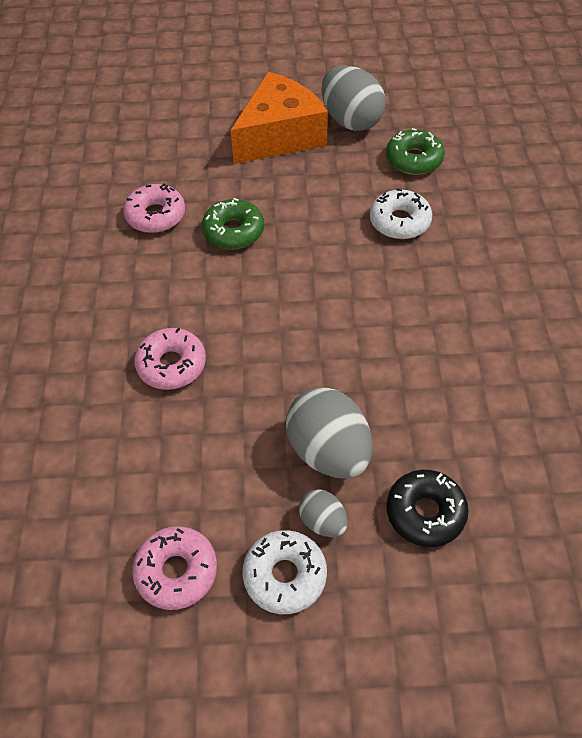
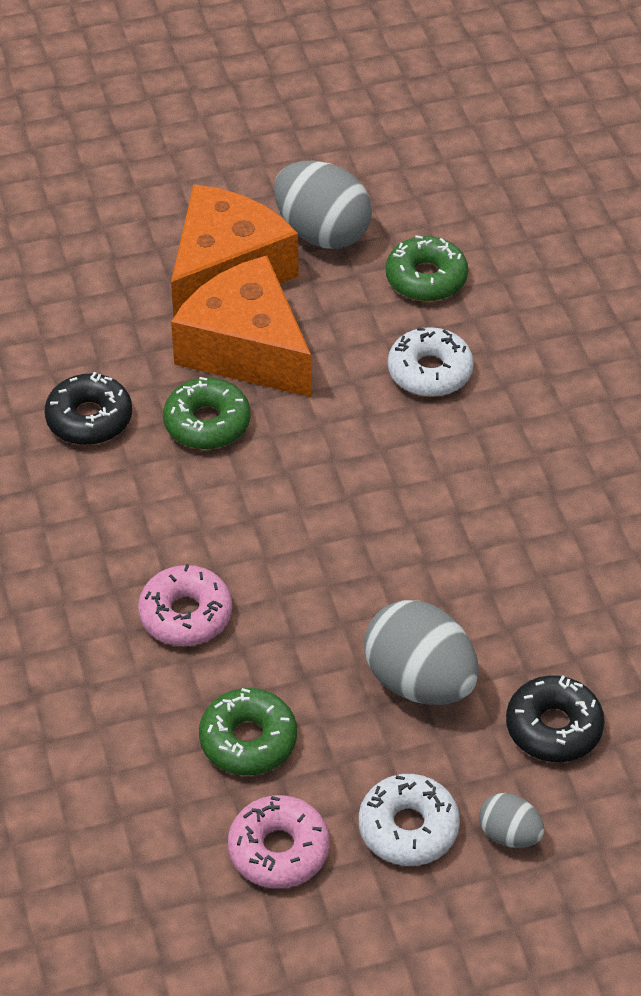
camera: 15 degrees left, 5 degrees down
pink donut [123,184,185,233] -> black donut [45,372,132,445]
grey egg [299,489,348,537] -> grey egg moved to [479,793,544,848]
none -> orange cheese [171,255,311,397]
none -> green donut [199,688,297,775]

